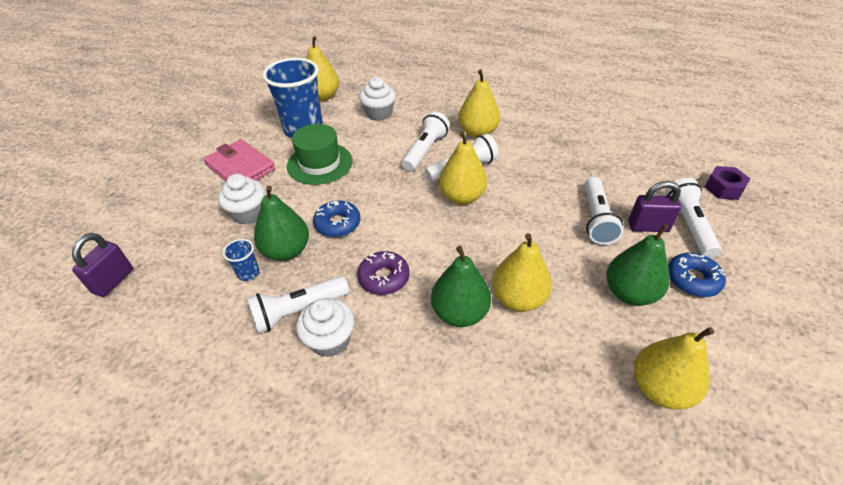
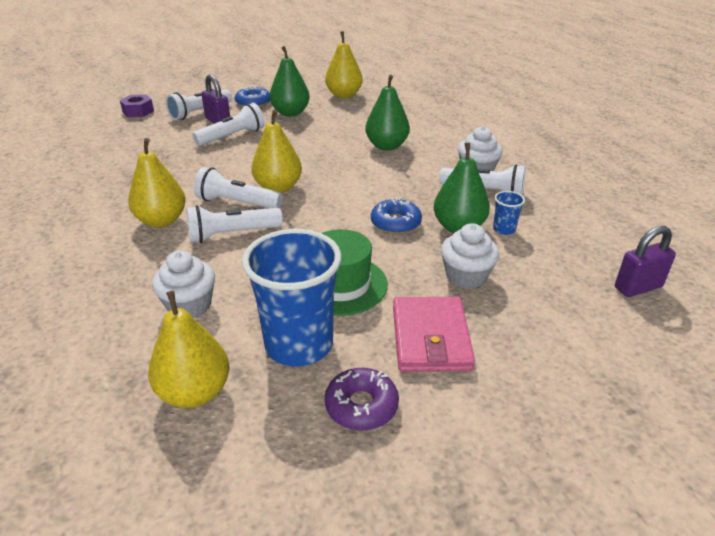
camera: 135 degrees left, 10 degrees down
purple donut [357,251,410,295] -> purple donut moved to [325,368,399,431]
yellow pear [492,233,552,312] -> none

